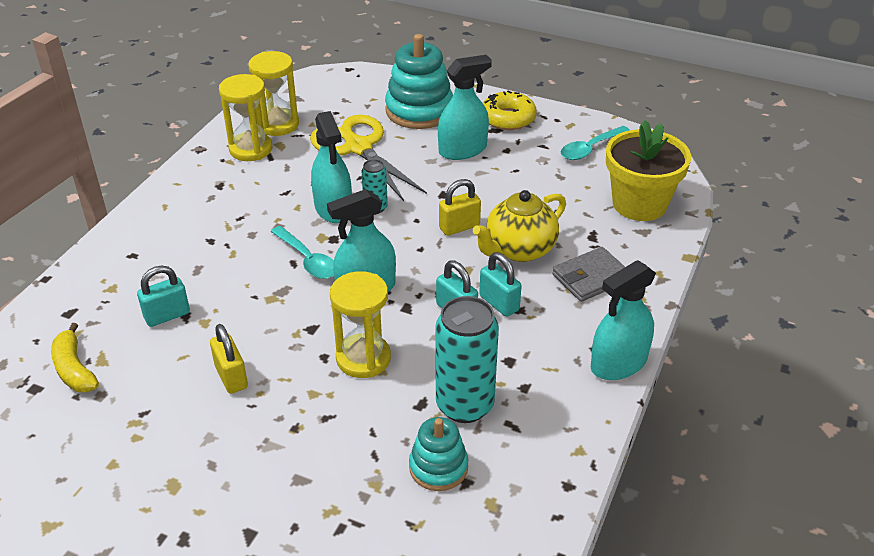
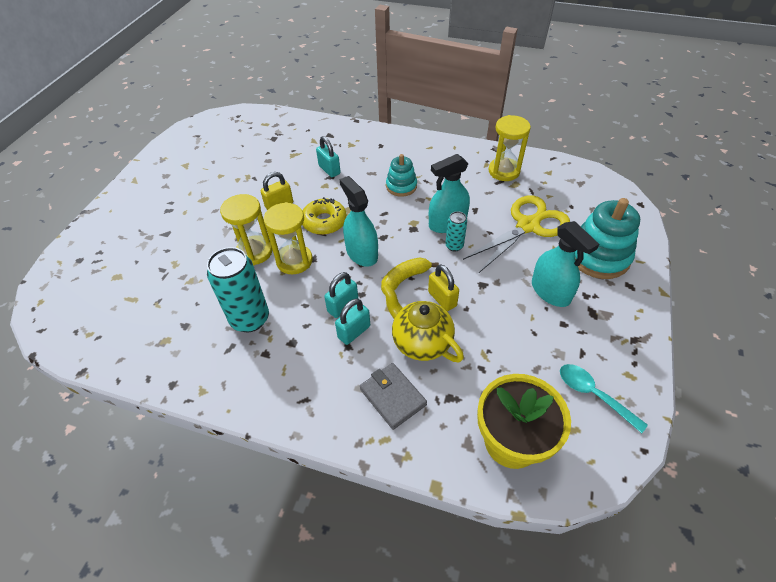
camera: 85 degrees right, 10 degrees up
yellow banana [51,323,99,392] -> yellow banana moved to [381,257,439,294]
yellow hourglass [248,51,299,136] -> yellow hourglass moved to [220,194,272,265]
turquoise spoon [270,226,334,279] -> none
turquoise stacking toy [409,417,468,491] -> turquoise stacking toy moved to [386,154,417,197]
yellow donut [483,91,537,130] -> yellow donut moved to [302,197,347,235]
turquoise spray bottle [591,260,656,380] -> none

